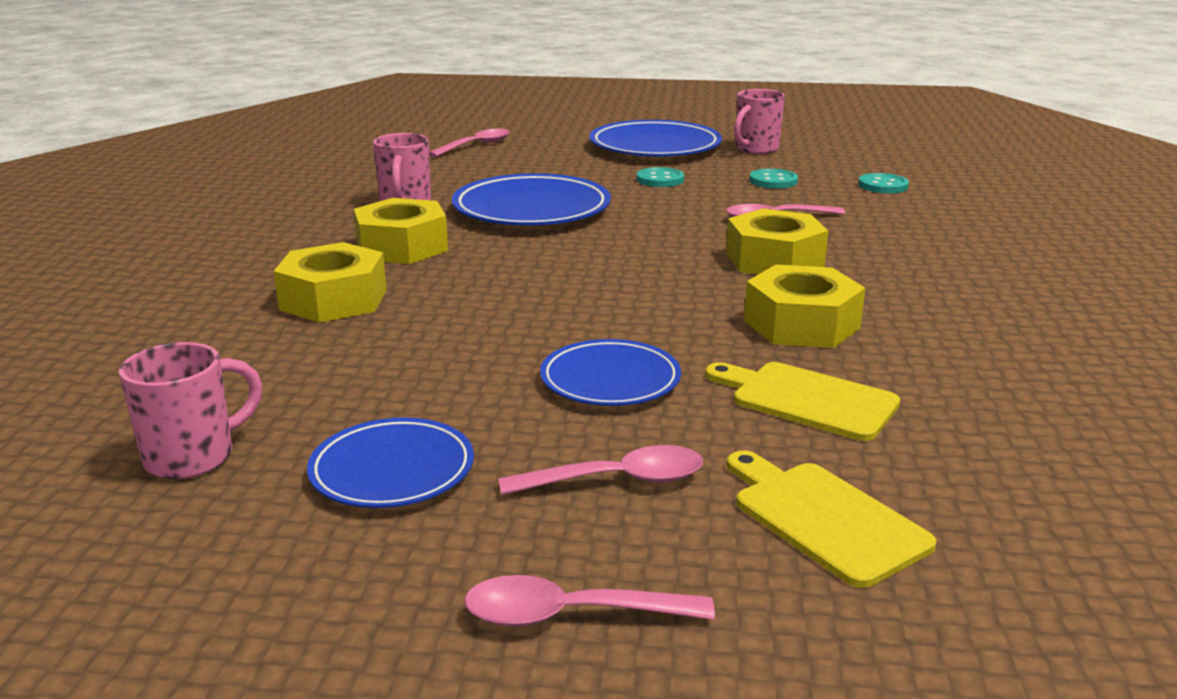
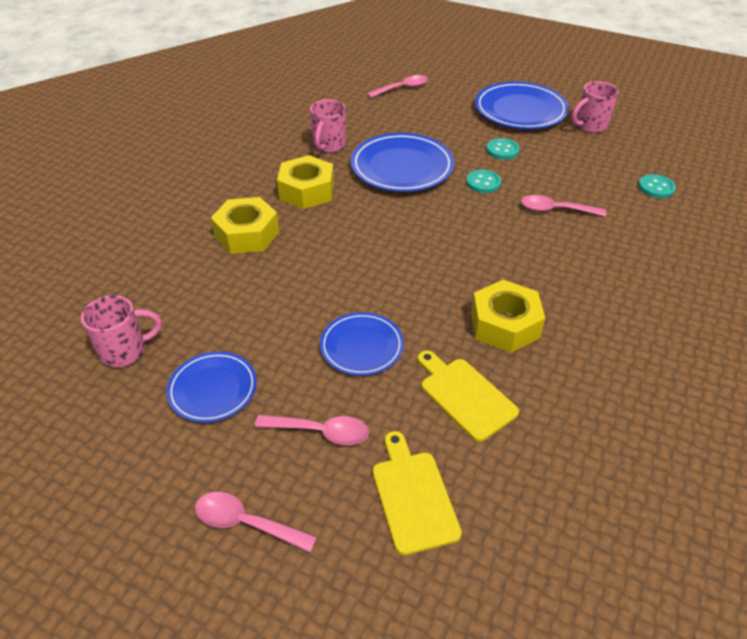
camera: 20 degrees right, 20 degrees up
yellow nut [726,208,828,274] -> none
turquoise button [749,168,798,189] -> turquoise button moved to [466,169,501,193]

